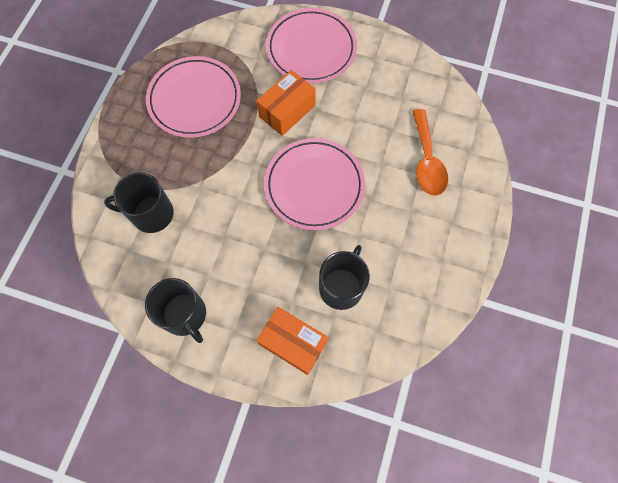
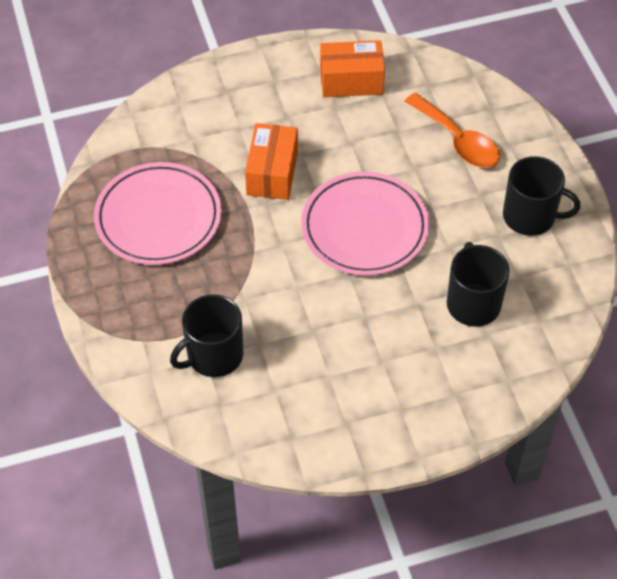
camera: 35 degrees left, 15 degrees down
black mug [145,278,206,343] -> black mug moved to [503,156,580,236]
orange box [257,307,328,375] -> orange box moved to [320,40,385,97]
pink plate [266,8,357,84] -> none

